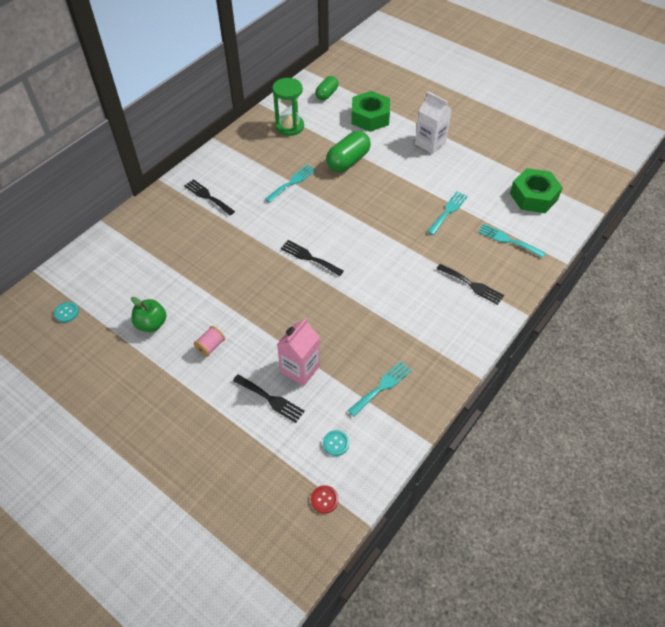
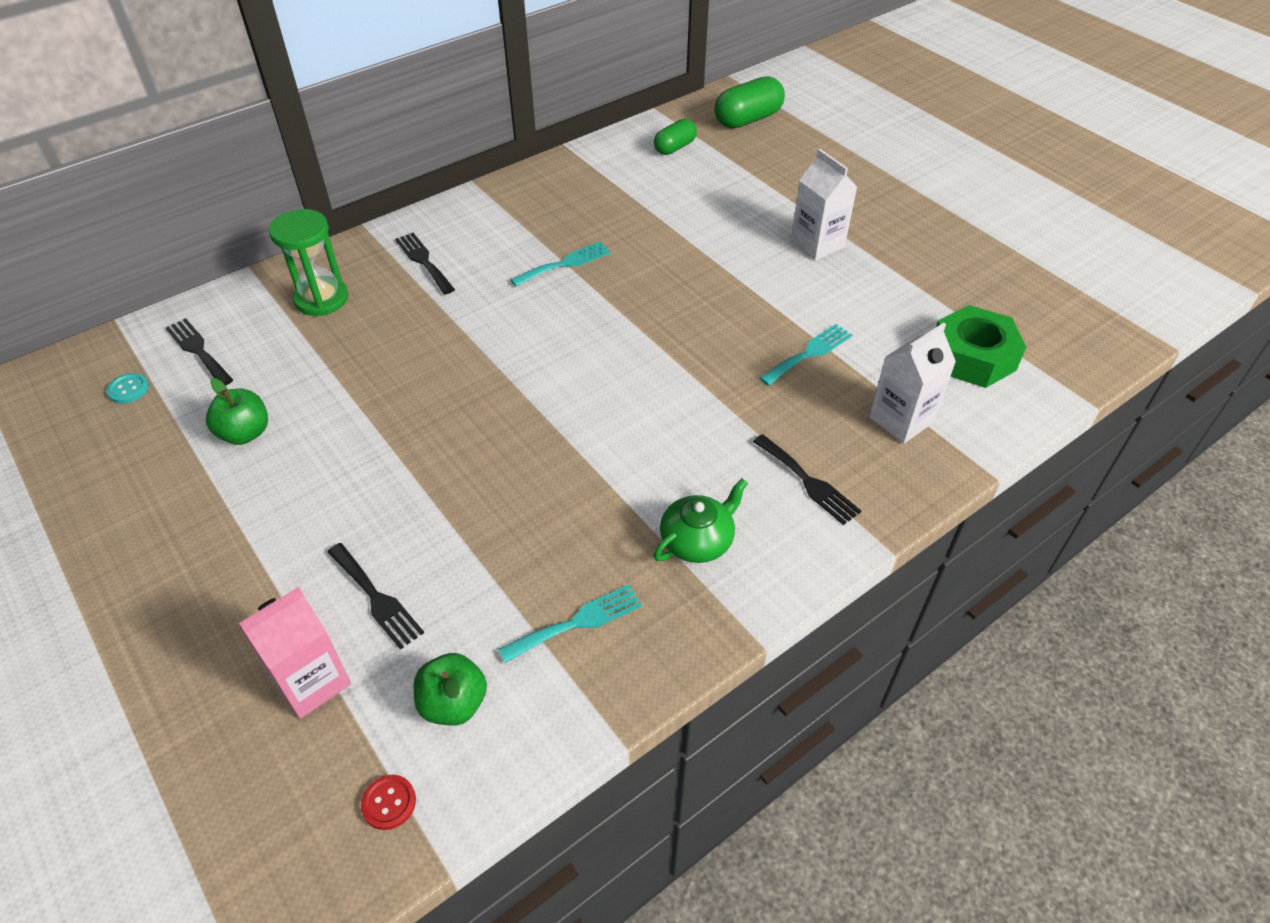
camera: 15 degrees right, 5 degrees down
pink spool [194,326,225,357] -> none
green hourglass [272,78,304,136] -> green hourglass moved to [269,209,348,316]
pink carton [277,318,320,386] -> pink carton moved to [239,587,351,719]
black fork [281,240,344,276] -> black fork moved to [166,318,233,386]
turquoise button [323,430,349,456] -> green apple [414,653,487,726]
green capsule [326,131,371,172] -> green capsule moved to [714,76,785,128]
green nut [351,91,390,132] -> none
turquoise fork [478,224,545,258] -> white carton [869,322,956,443]
none -> green teapot [653,478,748,563]

